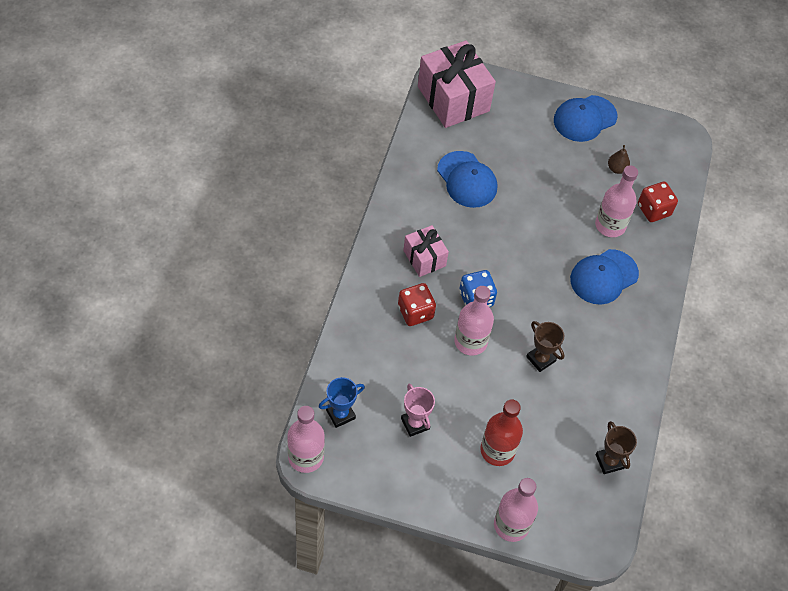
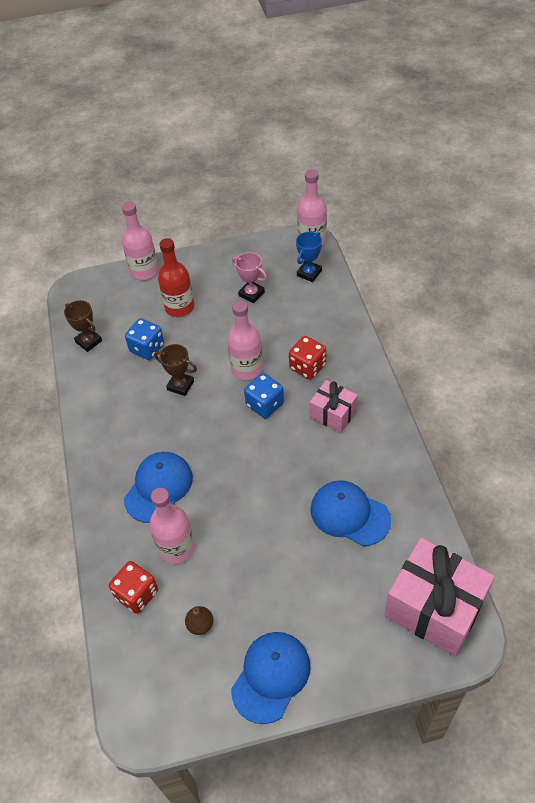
camera: 160 degrees right, 5 degrees down
none -> blue dice [125,318,164,360]

